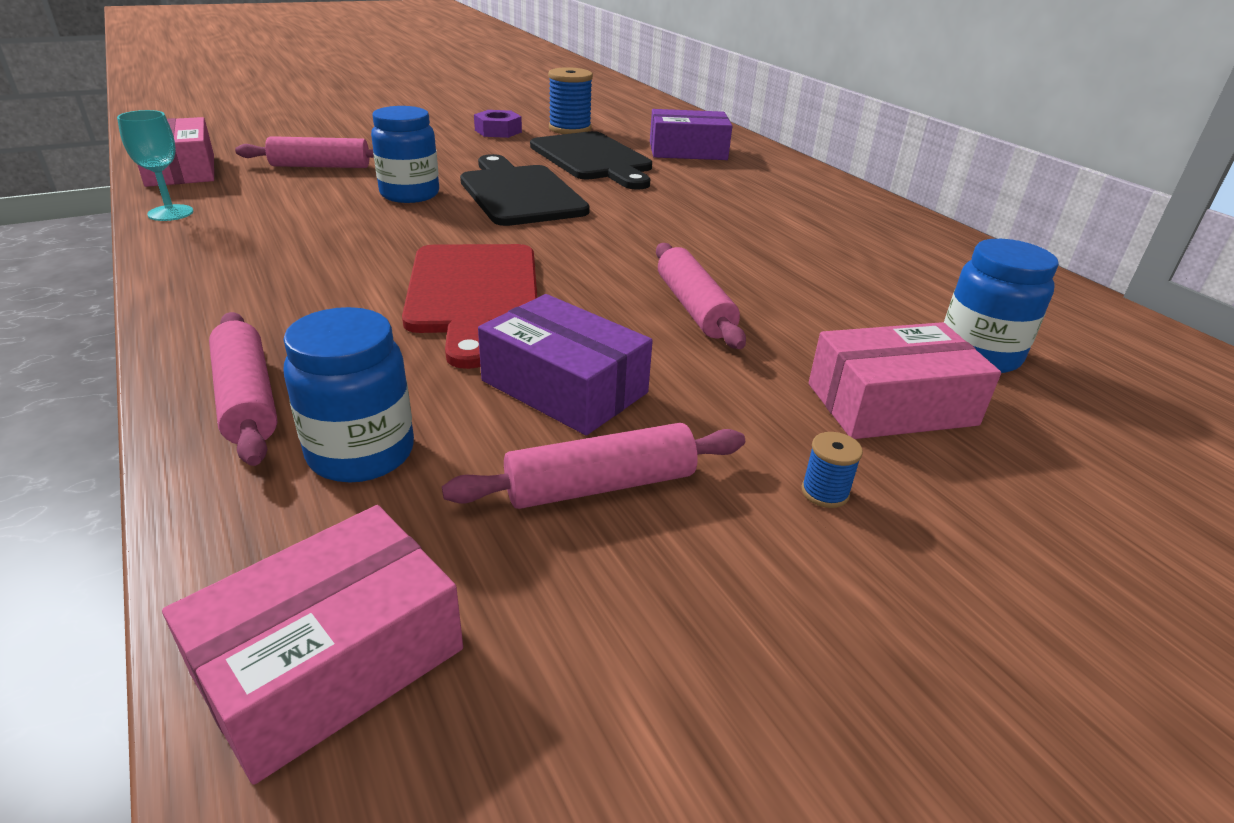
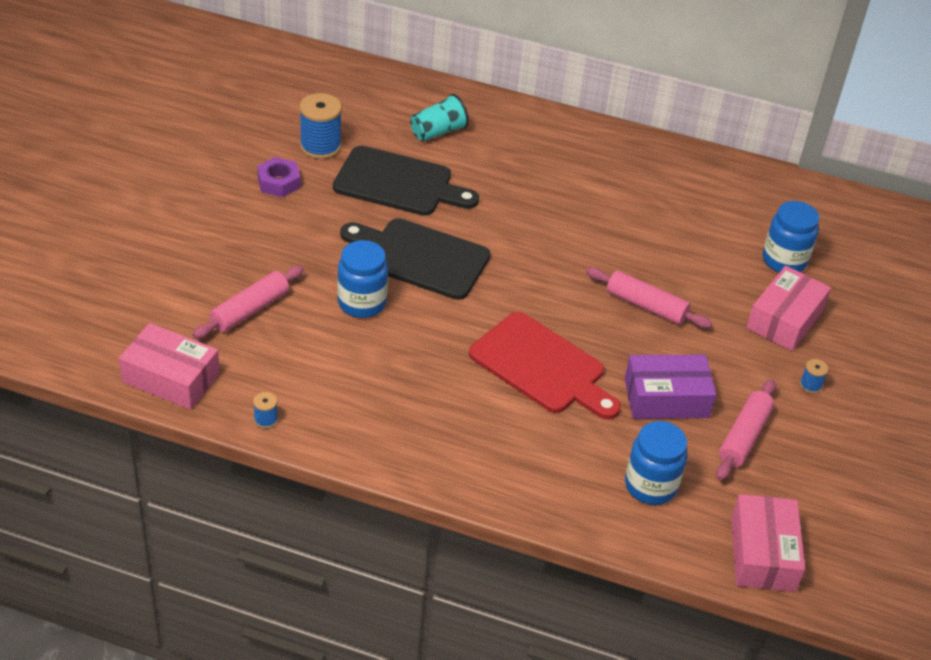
camera: 45 degrees left, 10 degrees up
turquoise goblet [117,110,193,221] -> blue spool [253,392,278,429]
pink rolling pin [209,312,277,466] -> none
purple box [650,109,732,160] -> turquoise cup [410,94,469,141]

